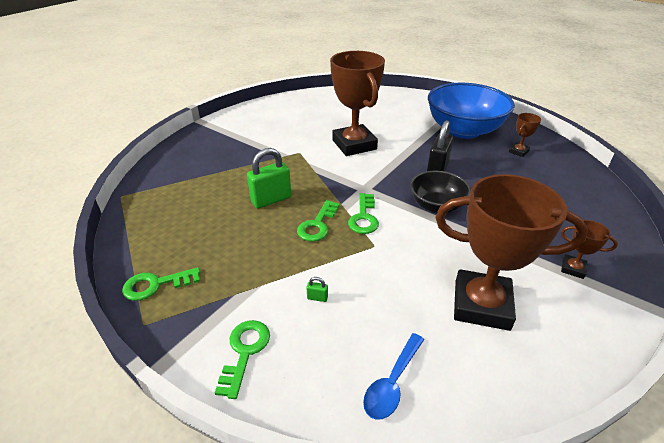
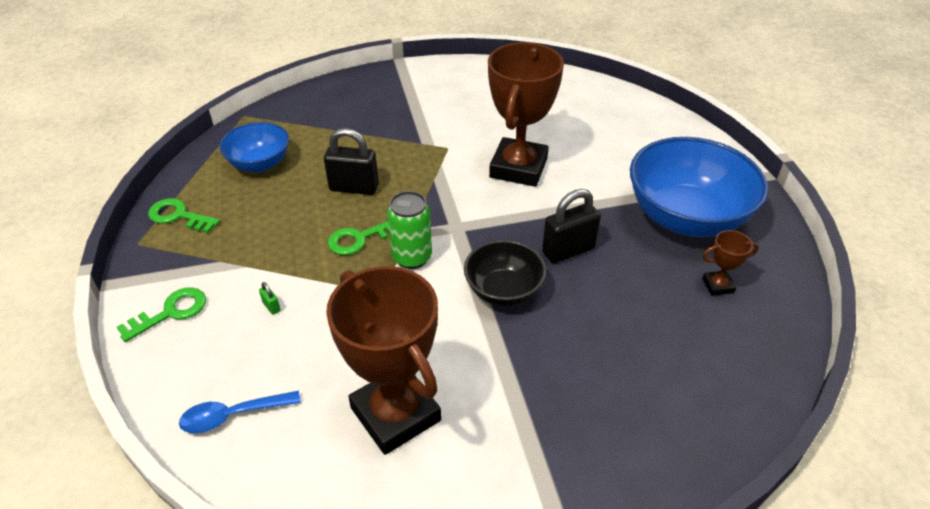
camera: 40 degrees right, 5 degrees up
green padlock [247,148,291,208] -> black padlock [324,128,379,195]
green key [348,193,379,234] -> green can [387,191,432,269]
brown trophy [561,220,618,279] -> none
none -> blue bowl [220,122,289,172]

